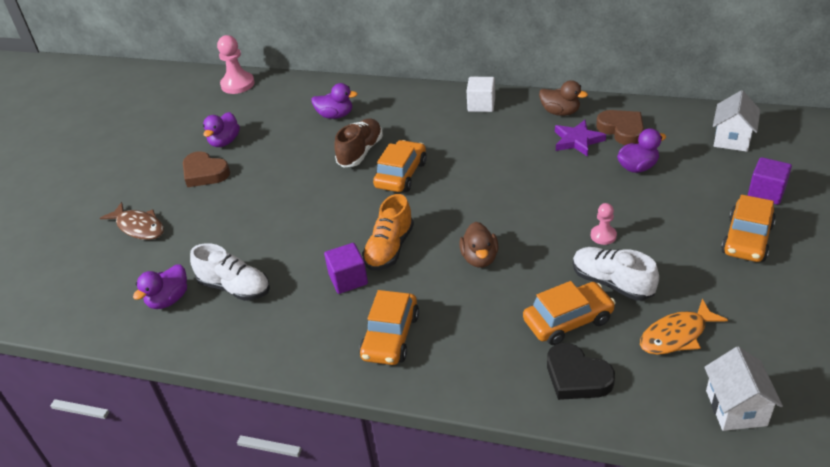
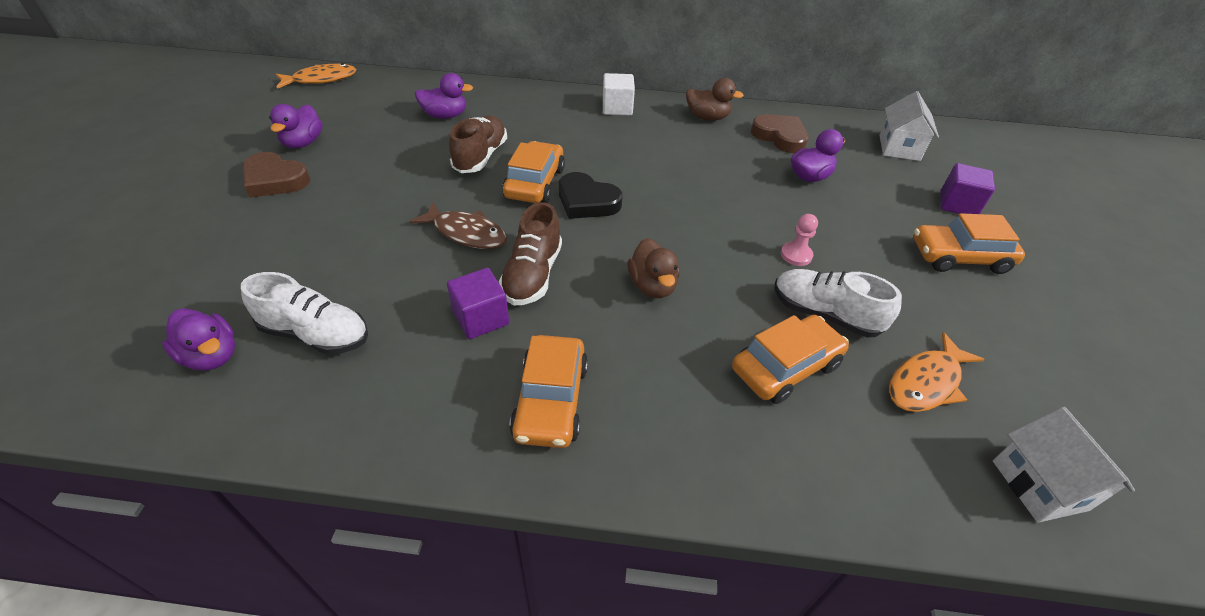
camera: 15 degrees left, 5 degrees up
brown fish [100,202,164,240] -> brown fish moved to [409,202,507,249]
purple duck [133,264,187,309] -> purple duck turned 75 degrees counterclockwise [162,308,235,371]
pink pawn [217,35,255,94] -> orange fish [276,63,356,89]
orange shoe [362,194,414,271] -> brown shoe [499,202,562,305]
black heart [547,343,615,400] -> black heart moved to [559,172,623,219]
purple star [555,120,606,157] -> none
orange car [721,195,776,262] -> orange car turned 75 degrees clockwise [913,213,1025,274]

